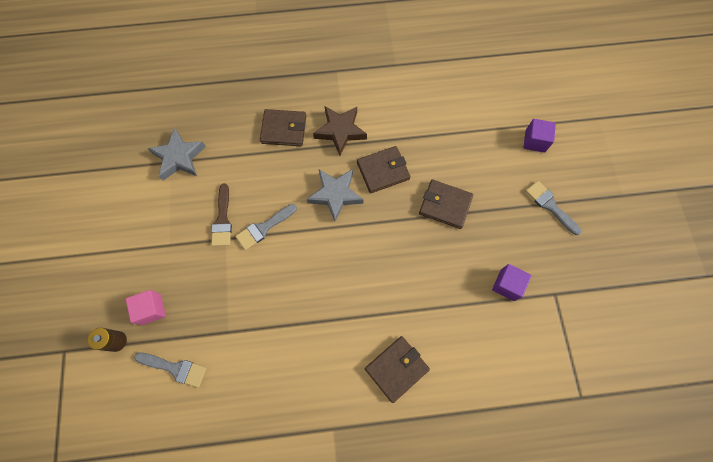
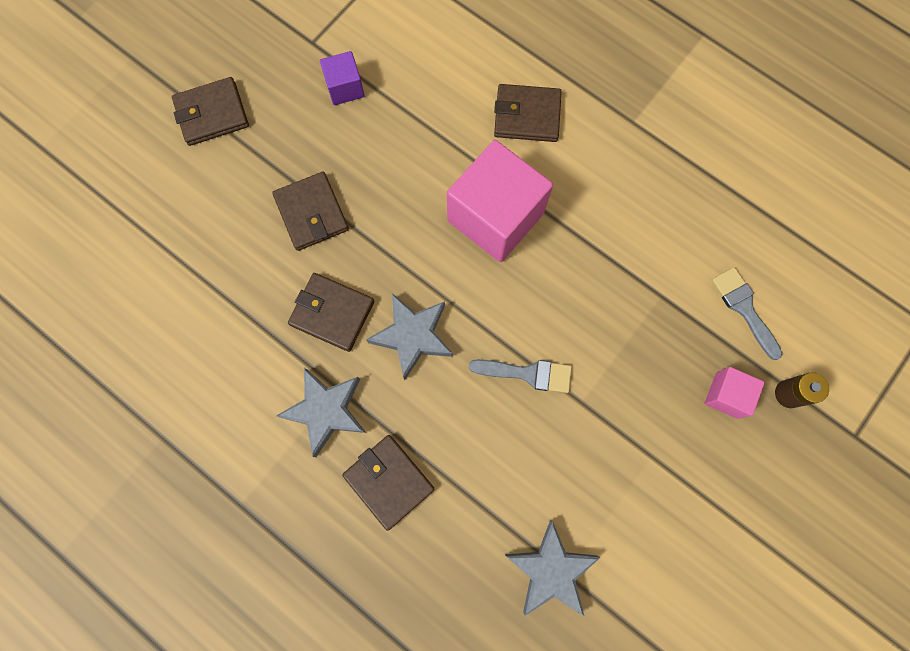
camera: 135 degrees left, 5 degrees up
brown brush [211,183,232,246] -> none
brown star [313,106,367,156] -> grey star [276,367,366,457]
purple cube [524,119,556,153] -> none
grey brush [525,181,581,235] -> brown wallet [172,77,249,146]
none -> pink cube [447,140,553,262]

